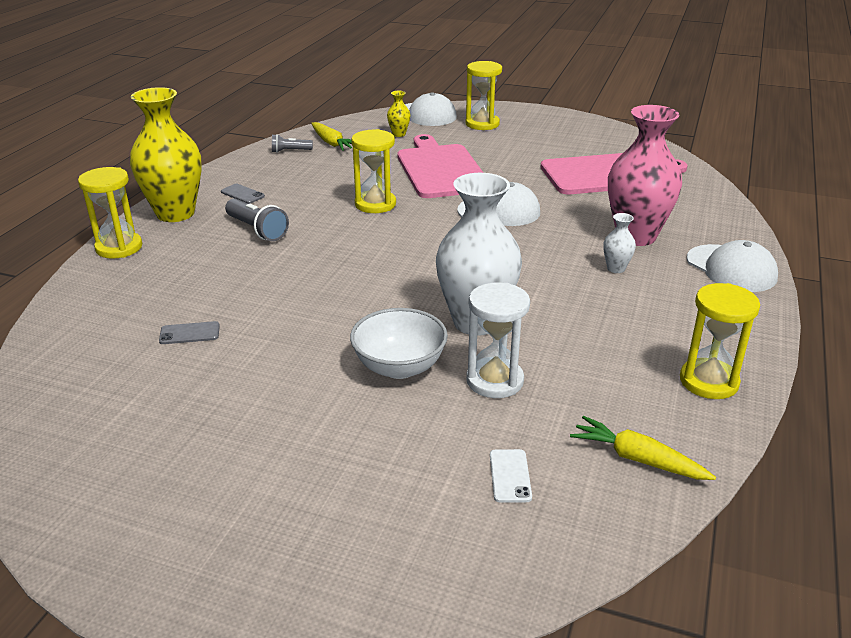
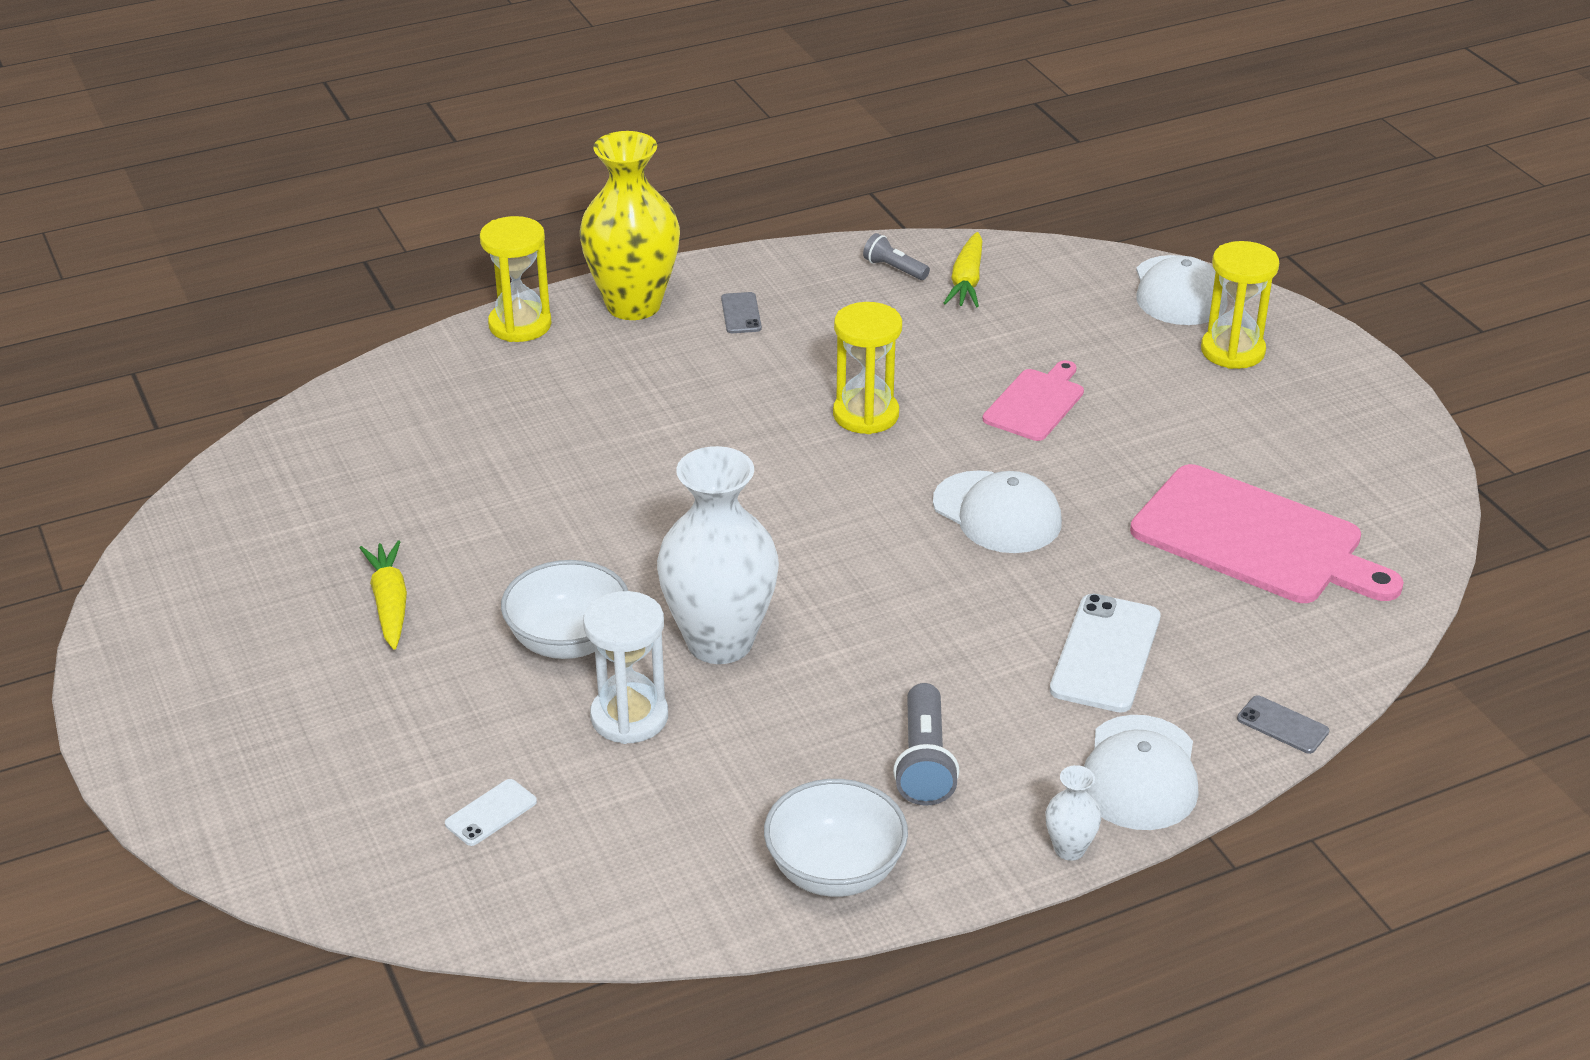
camera: 45 degrees right, 5 degrees up
grey phone [159,321,220,344] -> grey phone moved to [1237,695,1329,754]
grey flashlight [225,199,289,241] -> grey flashlight moved to [893,683,960,806]
yellow vase [387,91,410,137] -> none
pink cutting board [397,134,483,198] -> pink cutting board [983,360,1084,441], size x0.55
yellow carrot [570,416,716,480] -> yellow carrot moved to [360,540,407,650]
white vase [603,213,636,273] -> white vase moved to [1045,765,1101,861]
pink vase [608,105,682,246] -> white phone [1050,594,1161,713]
yellow hourglass [680,283,760,399] -> white bowl [764,779,908,897]

